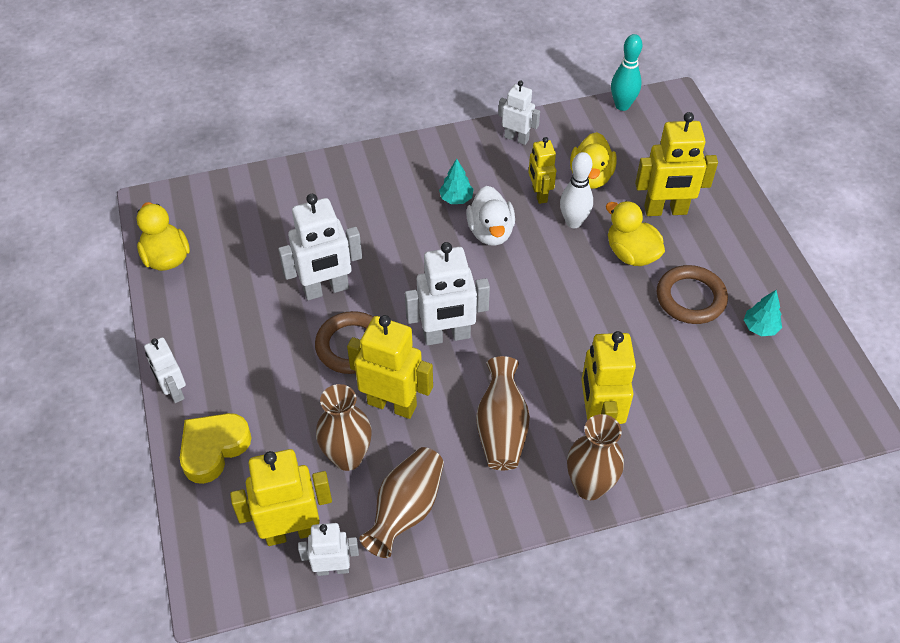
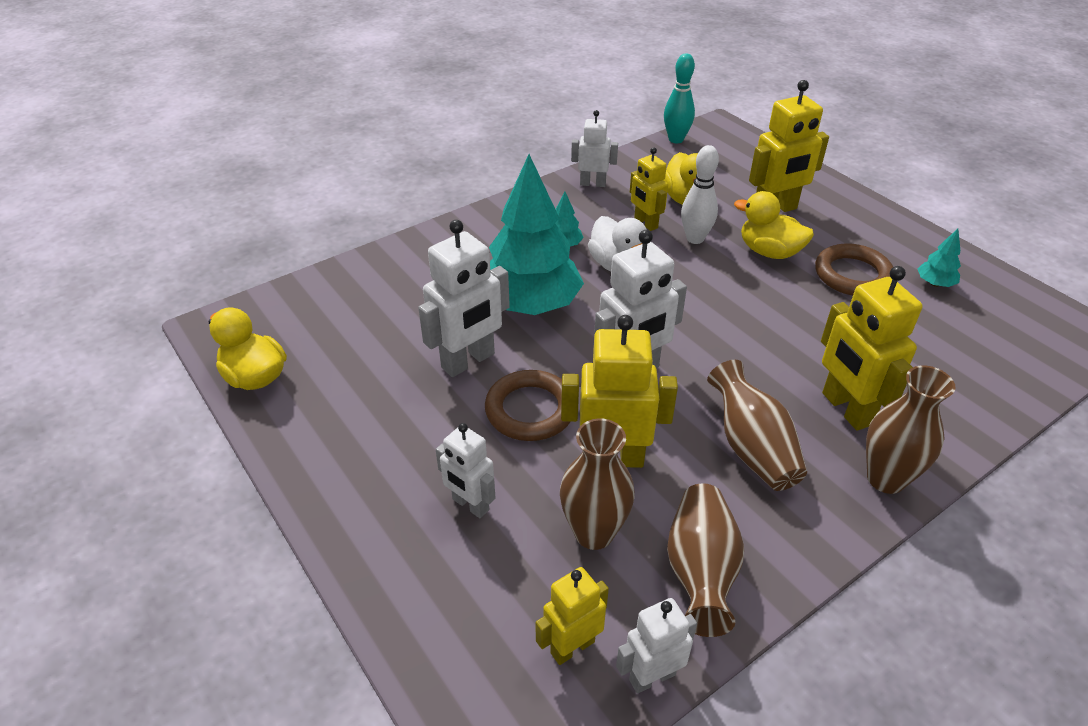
camera: 20 degrees left, 10 degrees down
white robot [144,337,186,403] -> white robot moved to [436,423,495,518]
yellow heart [180,413,252,484] -> none
yellow robot [230,449,332,546] -> yellow robot [535,567,609,665], size x0.61
none -> turquoise tree [489,154,584,315]

